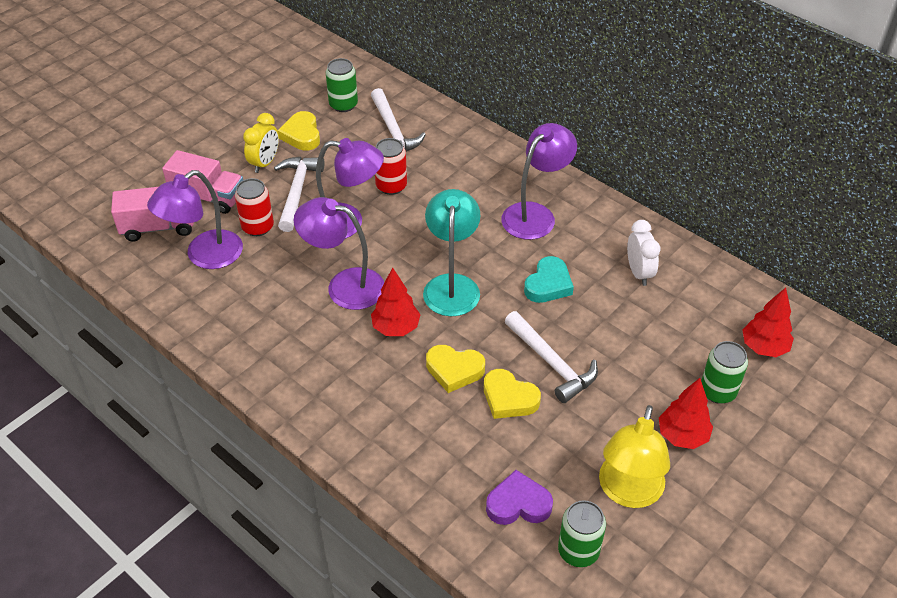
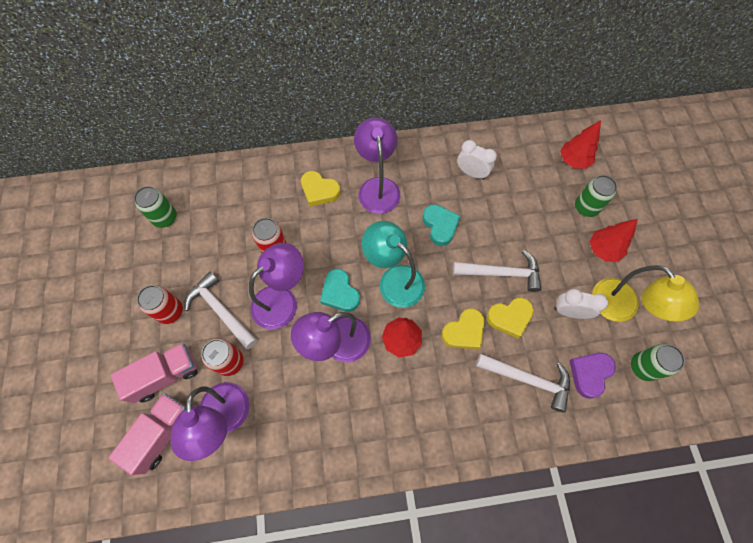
camera: 50 degrees left, 20 degrees up
yellow clock [243,113,279,173] -> red can [137,285,183,324]
yellow heart [278,111,320,151] -> yellow heart moved to [301,171,341,207]
white hammer [371,88,426,152] -> white hammer moved to [476,353,570,412]
none -> turquoise heart [320,269,360,312]
none -> white clock [554,289,608,319]

